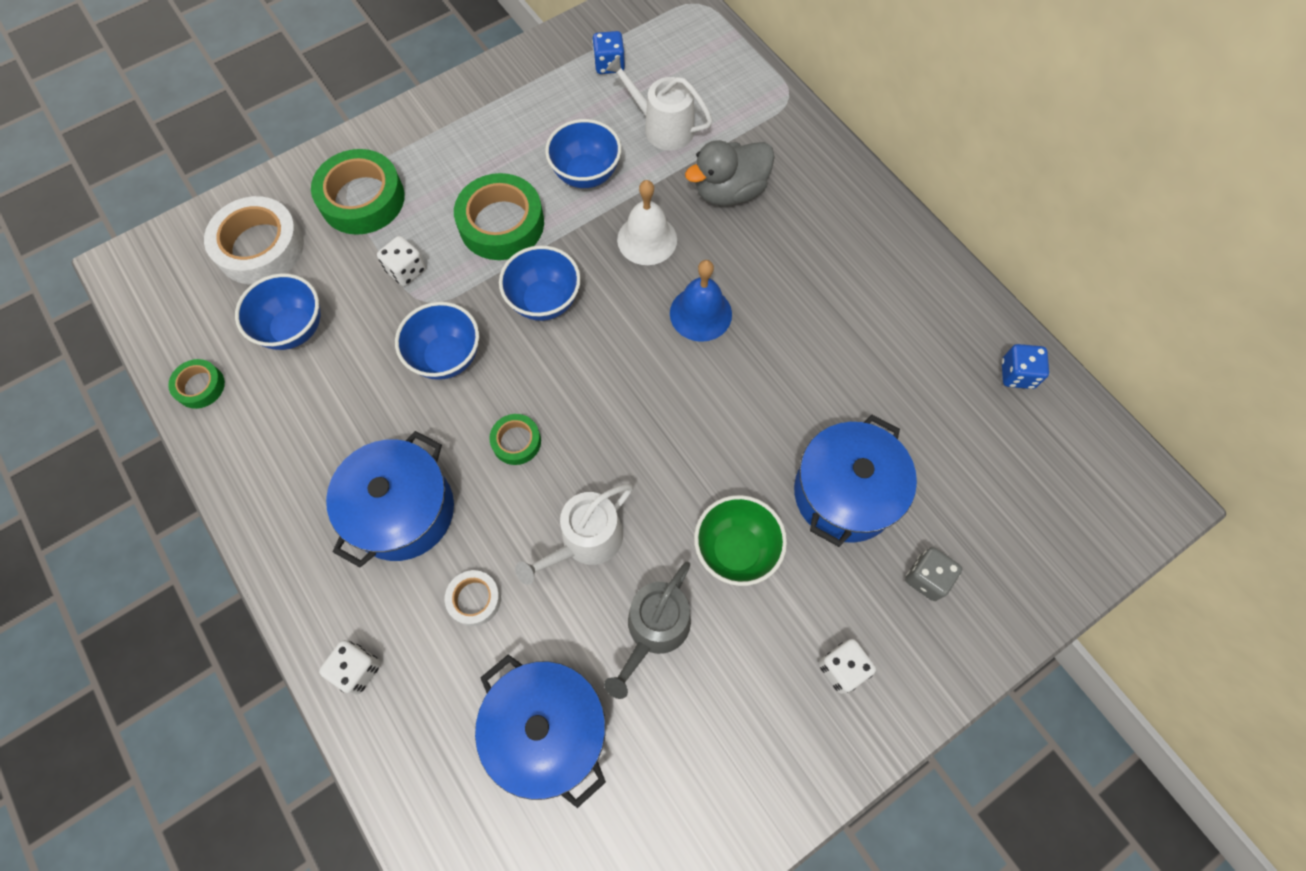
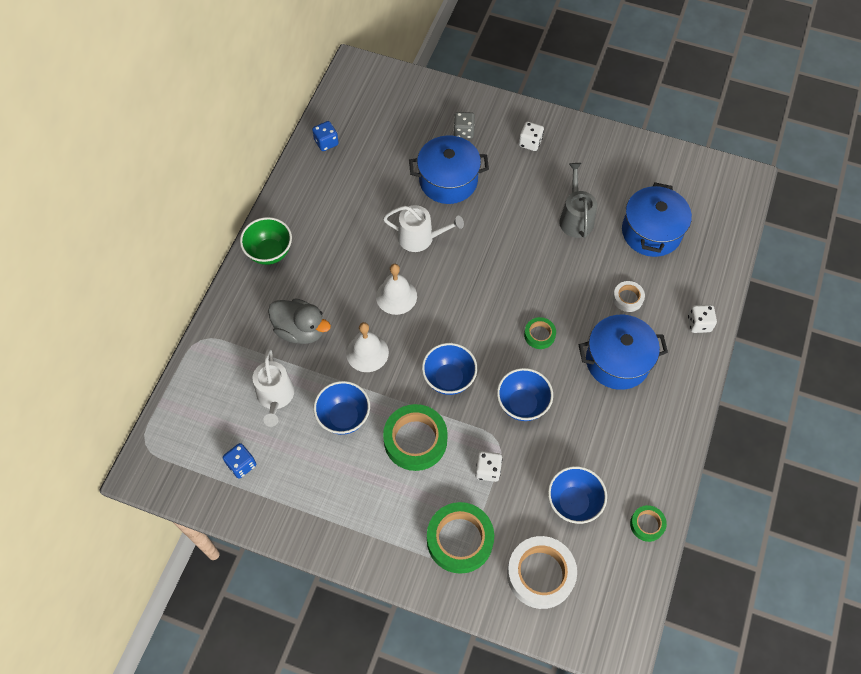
camera: 125 degrees left, 5 degrees down
white watering can [515,484,633,585] -> white watering can moved to [383,205,464,252]
grey watering can [604,561,691,699] -> grey watering can turned 90 degrees counterclockwise [559,163,597,238]
blue bell [670,260,732,342] -> white bell [376,264,417,315]
green bowl [694,495,787,586] -> green bowl moved to [240,217,292,265]

